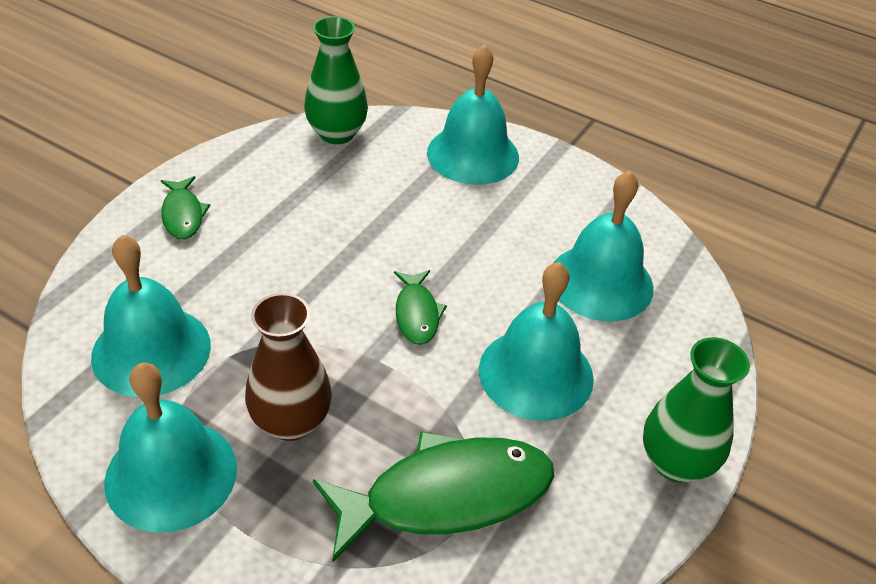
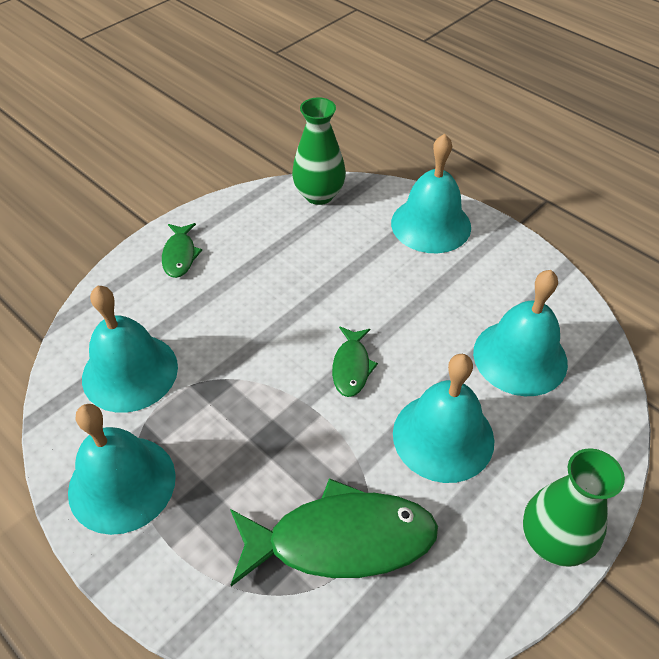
camera: 15 degrees right, 5 degrees up
brown vase [245,293,332,441] -> none

